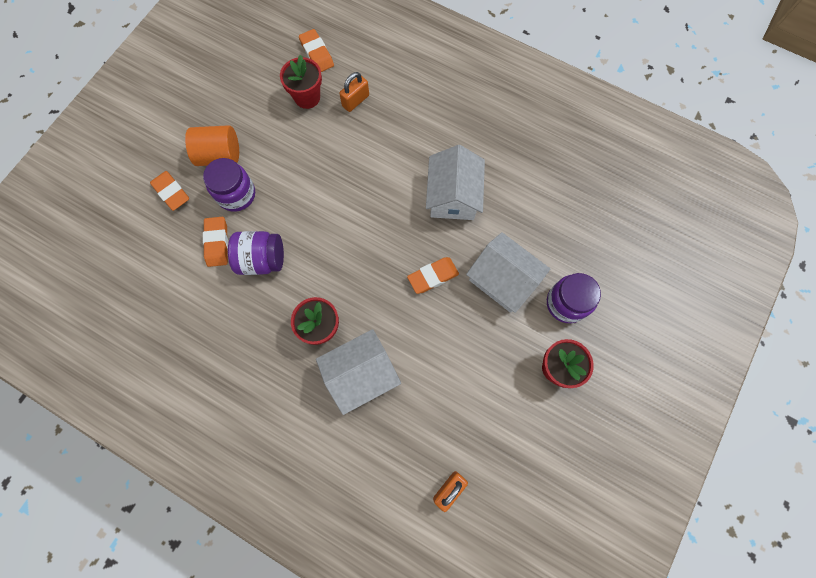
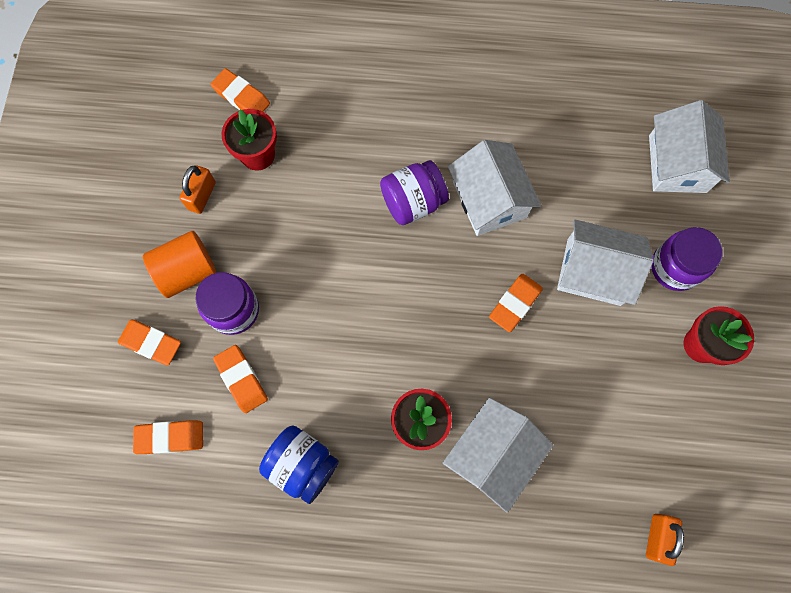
camera: 25 degrees left, 0 degrees up
purple jar [228,231,284,275] -> purple jar moved to [380,160,449,225]
orange padlock [339,72,369,112] -> orange padlock moved to [180,165,216,214]
none -> orange eraser [133,420,203,454]
none -> blue jar [259,425,339,504]
none -> white house [649,100,730,193]

